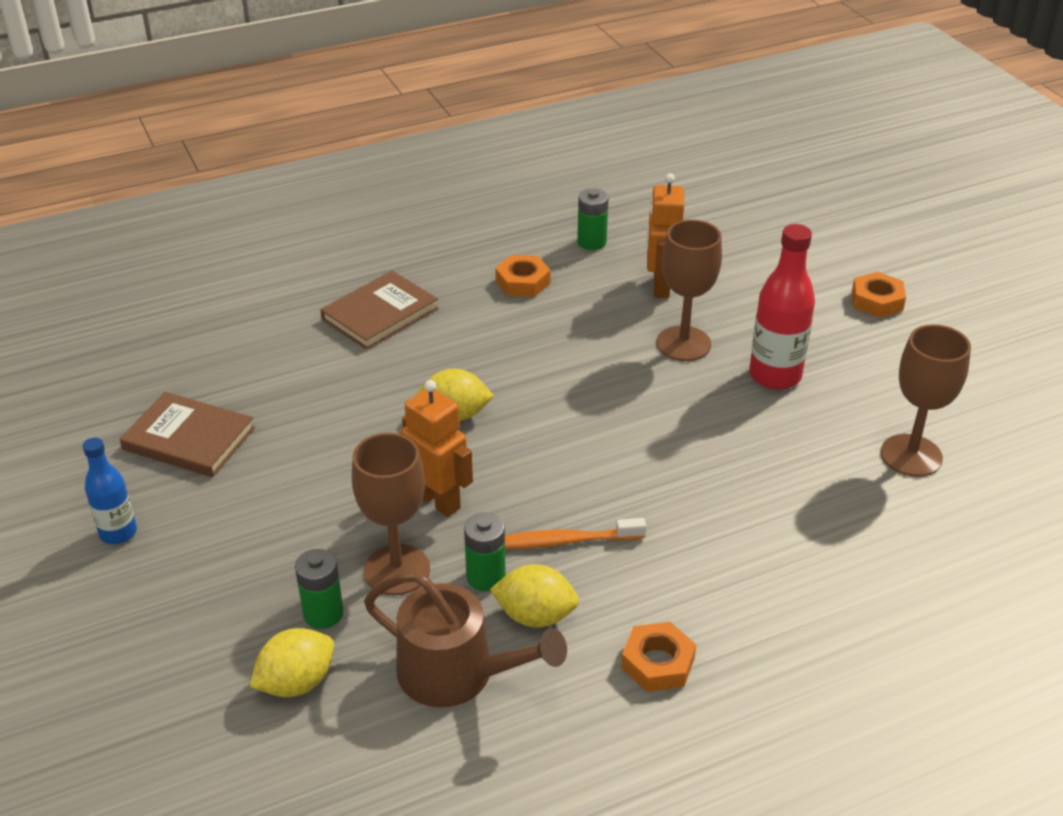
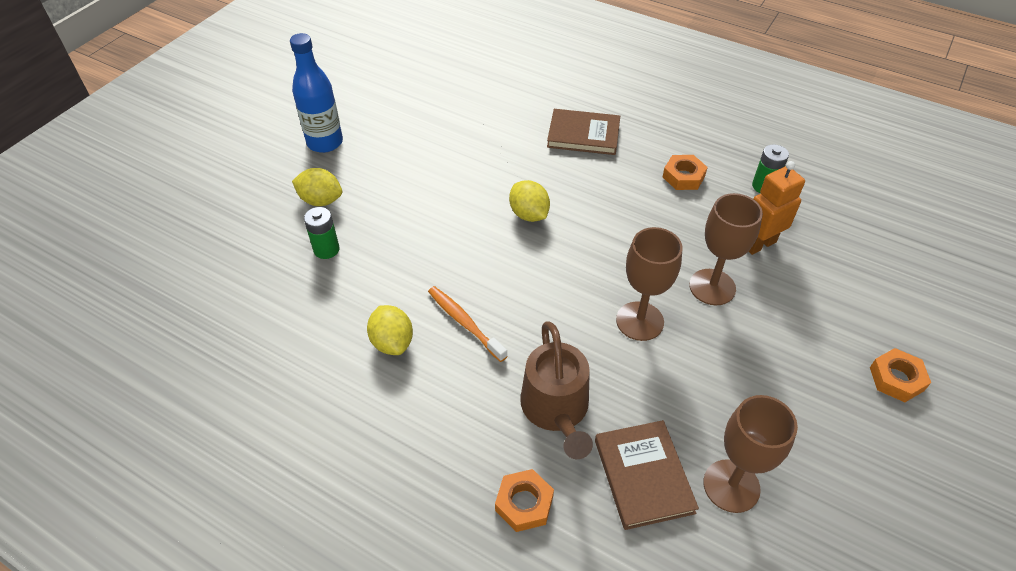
camera: 55 degrees right, 10 degrees up
blue bottle [83,438,137,544] -> blue bottle [290,33,343,153], size x1.62
brown book [120,392,255,477] -> brown book moved to [595,420,699,530]
yellow lemon [250,628,334,697] -> yellow lemon moved to [292,168,342,206]
brown goblet [352,433,430,595] -> brown goblet moved to [616,227,682,341]
brown watering can [364,572,567,707] -> brown watering can moved to [520,321,593,459]
orange robot [401,380,473,517] -> none
green battery [464,513,506,591] -> none
orange nut [621,622,696,692] -> orange nut moved to [495,469,554,532]
red bottle [749,224,815,390] -> none

